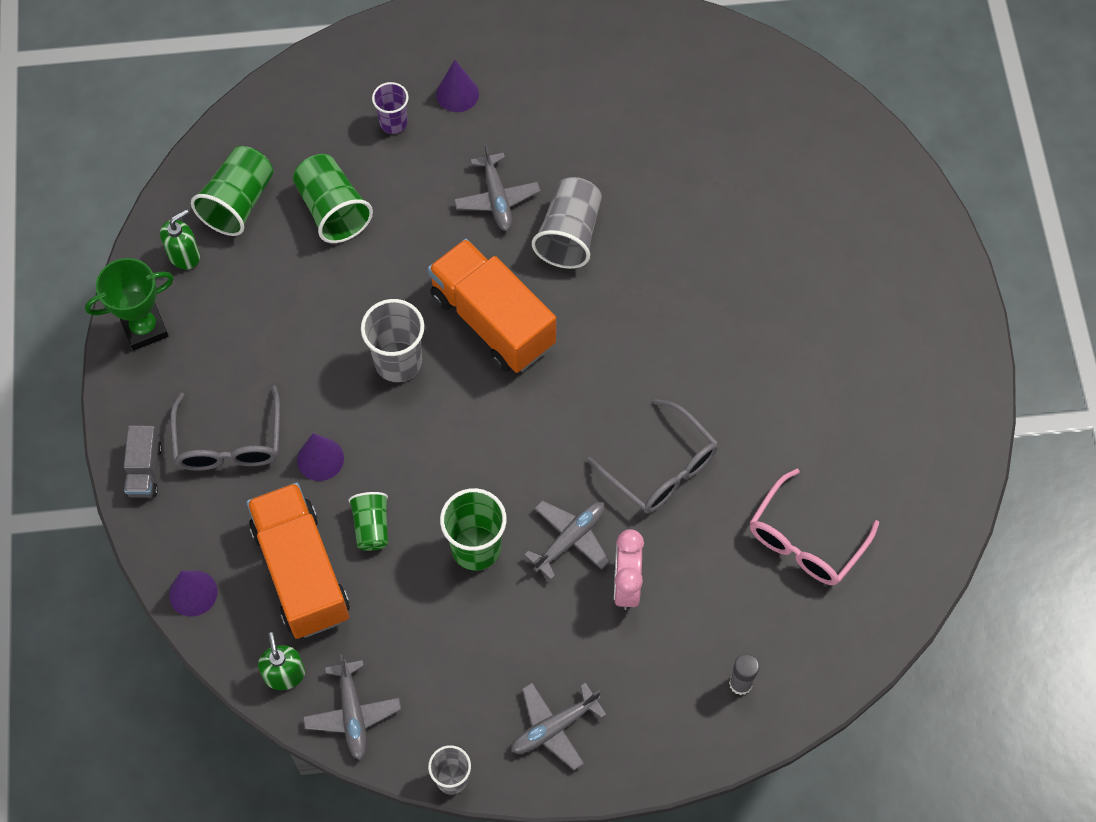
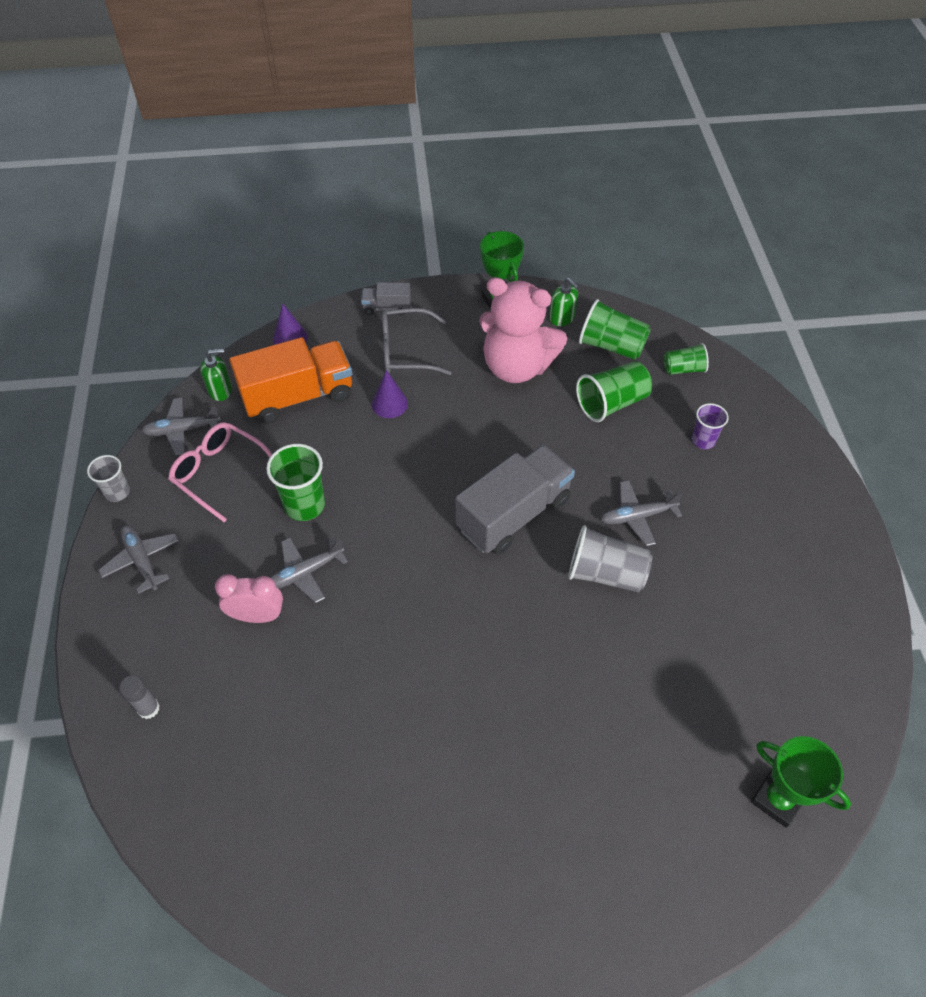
camera: 90 degrees right, 10 degrees down
green cup [348,492,388,551] -> green cup moved to [664,343,709,375]
grey cup [361,299,424,382] -> none
orange truck [428,239,556,373] -> grey truck [455,445,575,555]
purple cone [436,60,479,112] -> none
grey plane [524,500,610,580] -> grey plane turned 105 degrees clockwise [270,538,348,603]
grey glasses [587,399,718,513] -> none
pink glasses [750,469,879,585] -> pink glasses moved to [168,422,272,522]
none -> pink teddy bear [479,277,567,383]
none -> green trophy [751,736,851,828]

